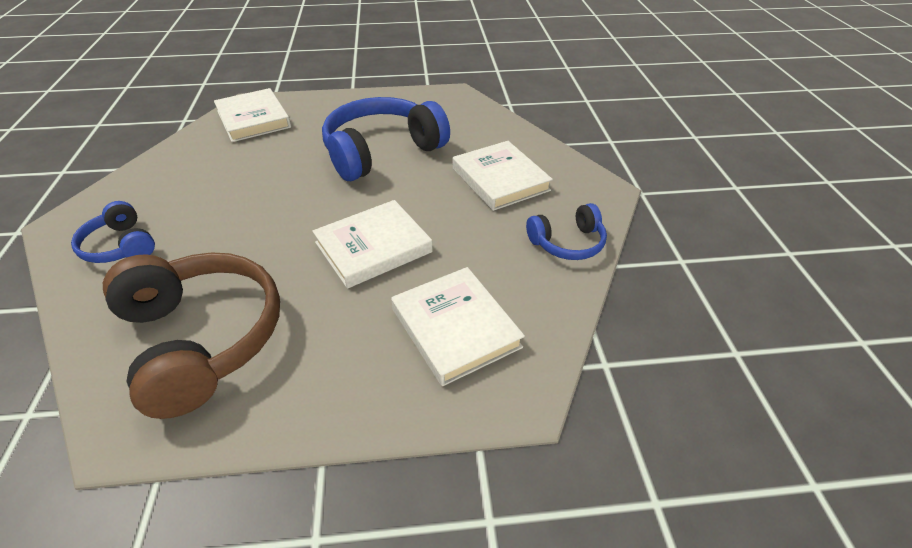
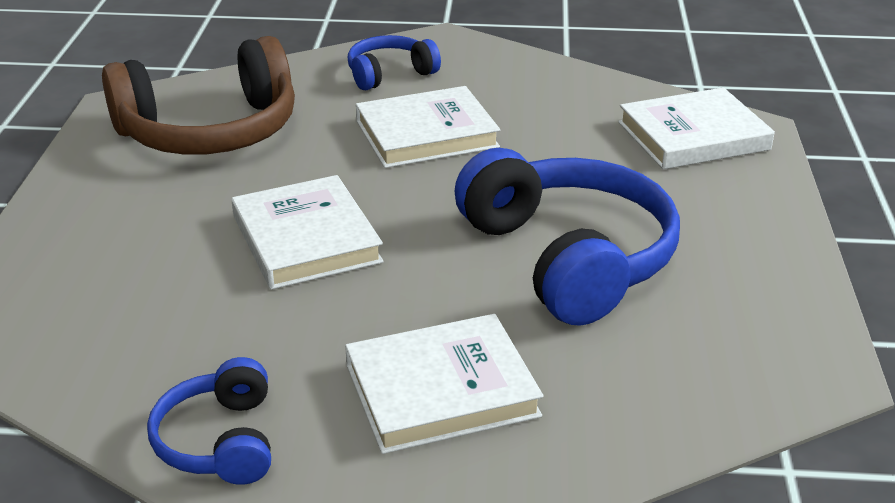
camera: 100 degrees right, 10 degrees down
white book [391,267,525,386] -> white book moved to [356,86,500,168]

